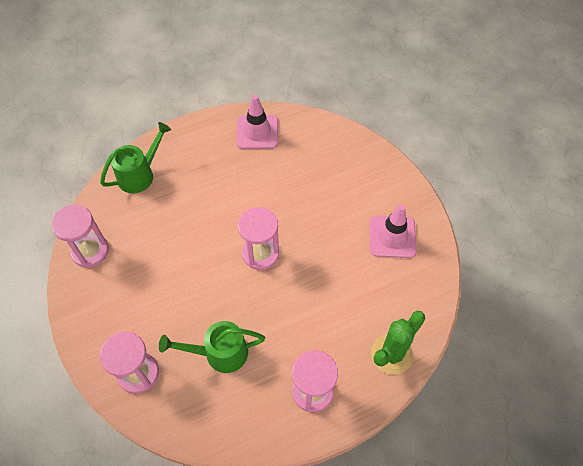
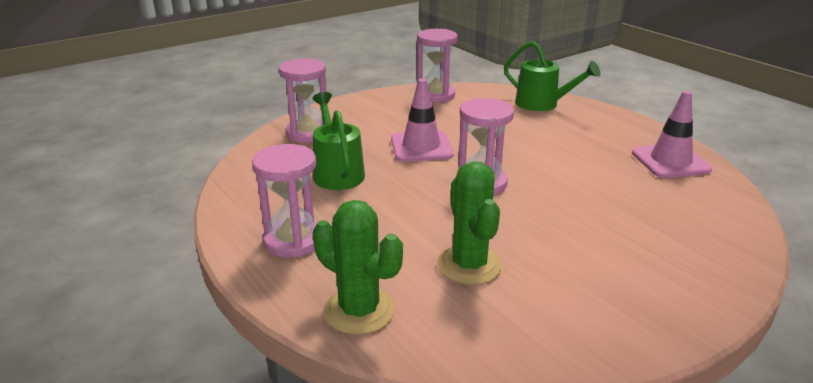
camera: 80 degrees right, 30 degrees down
pink traffic cone [369,204,417,258] -> pink traffic cone moved to [391,78,453,162]
none -> green cactus [437,161,502,285]

